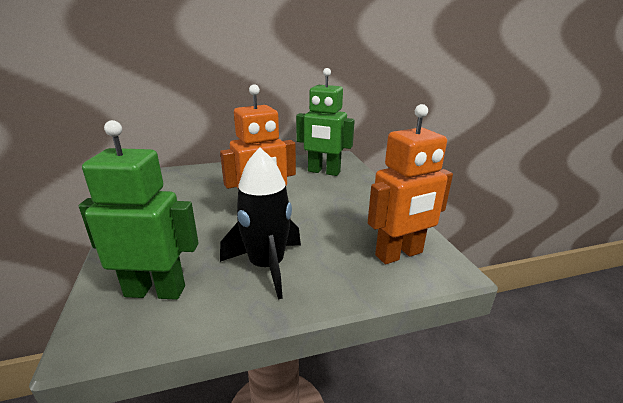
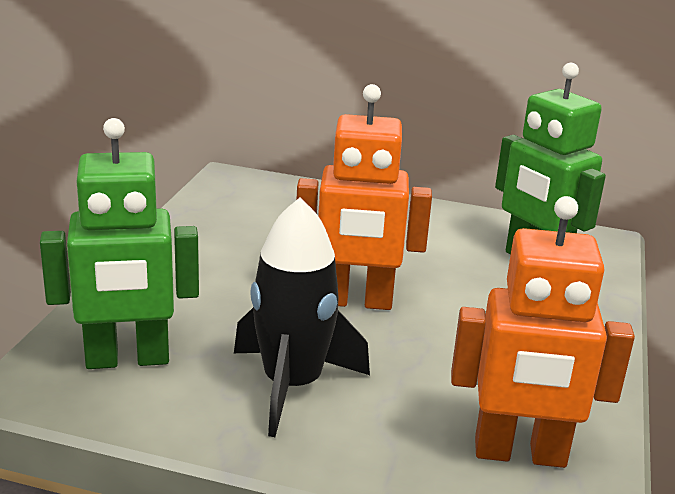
camera: 30 degrees right, 0 degrees up
green robot [79,120,198,300] -> green robot turned 135 degrees clockwise [40,118,199,369]

